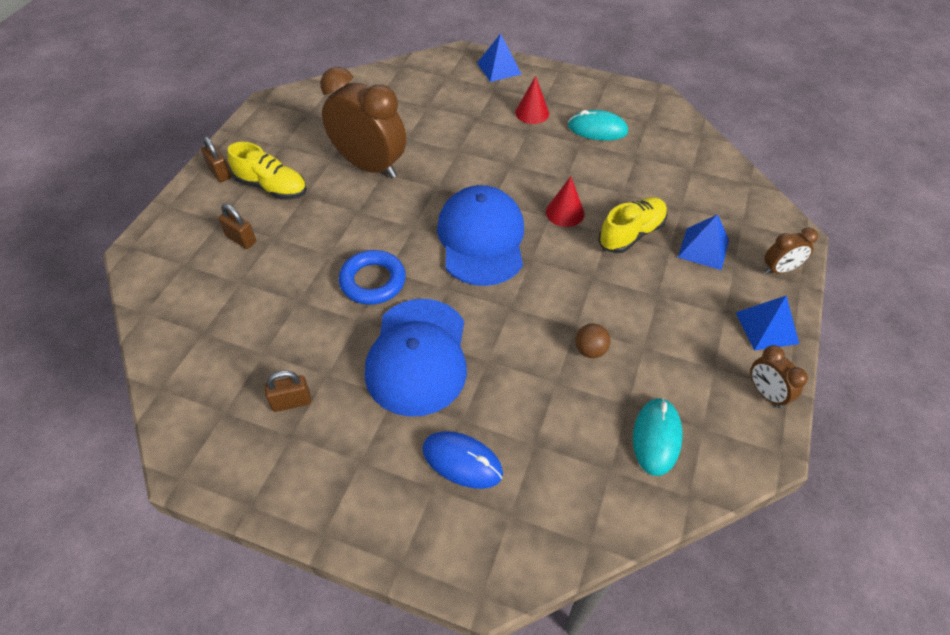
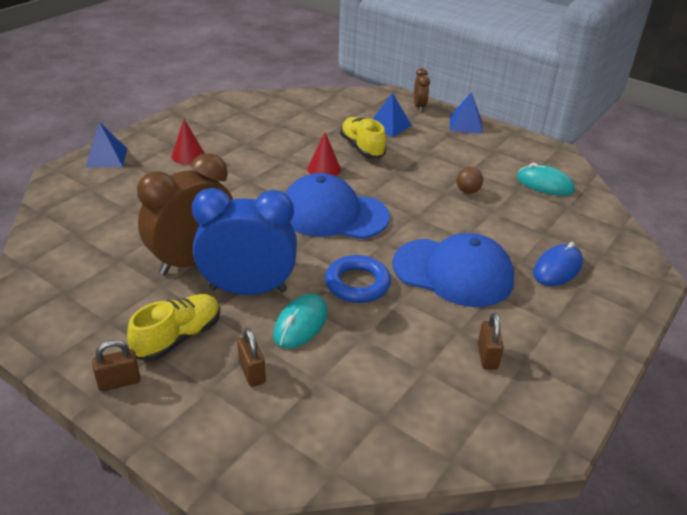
camera: 75 degrees left, 15 degrees down
brown padlock [218,204,256,249] -> brown padlock turned 75 degrees counterclockwise [237,328,266,387]
turquoise mouse [568,110,628,141] -> turquoise mouse moved to [273,294,328,349]
brown clock [751,345,808,408] -> none
none -> blue clock [192,188,297,295]

